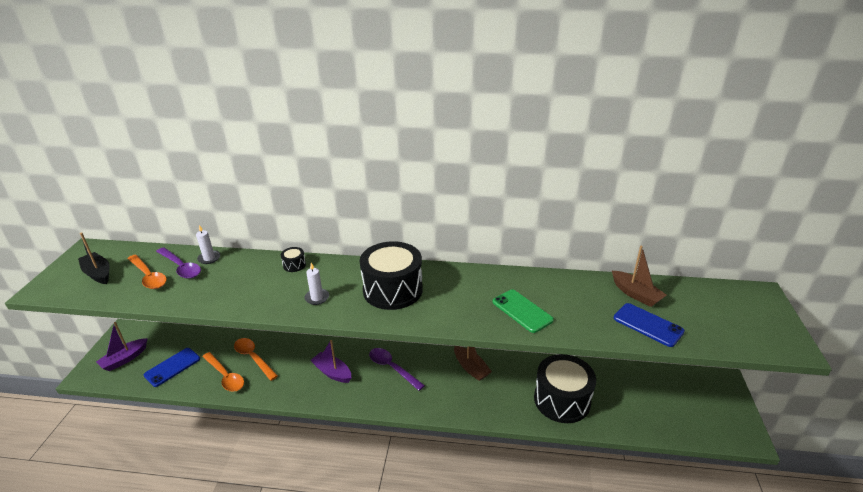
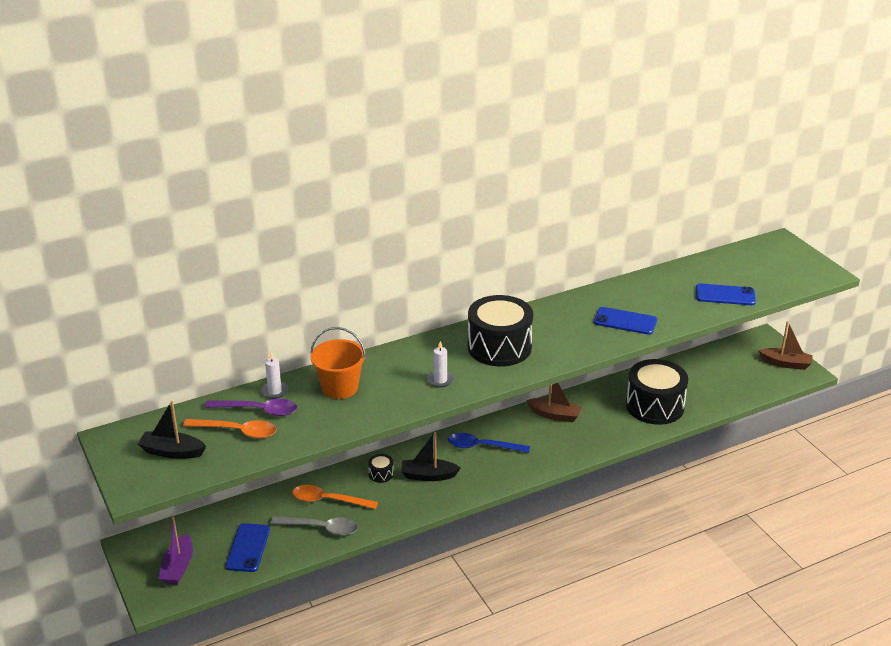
camera: 35 degrees left, 0 degrees up
orange spoon [202,352,244,392] -> grey spoon [270,516,358,536]
black drum [281,247,306,272] -> black drum moved to [368,454,394,483]
purple boat [310,340,351,383] -> black boat [401,432,461,481]
purple spoon [369,348,425,391] -> blue spoon [448,433,530,453]
green phone [493,289,554,333] -> blue phone [594,307,657,335]
brown boat [612,246,667,307] -> brown boat moved to [758,321,813,370]
none -> orange bucket [310,327,366,399]

